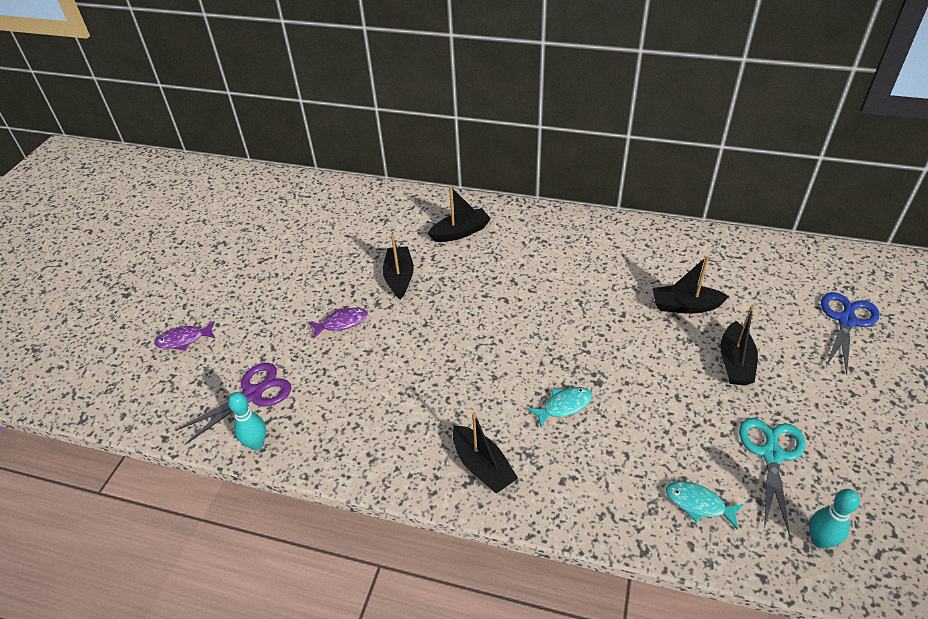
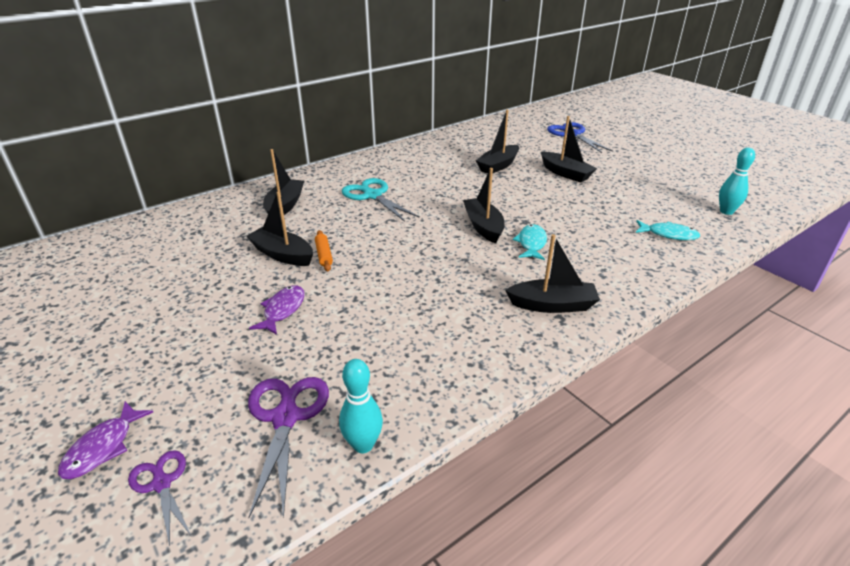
camera: 55 degrees left, 10 degrees down
turquoise fish [666,481,744,530] -> turquoise fish turned 135 degrees counterclockwise [636,220,700,240]
turquoise scissors [739,418,806,535] -> turquoise scissors moved to [342,178,419,222]
none -> purple scissors [128,450,192,547]
none -> orange rolling pin [315,230,333,271]
none -> black boat [463,168,504,243]

